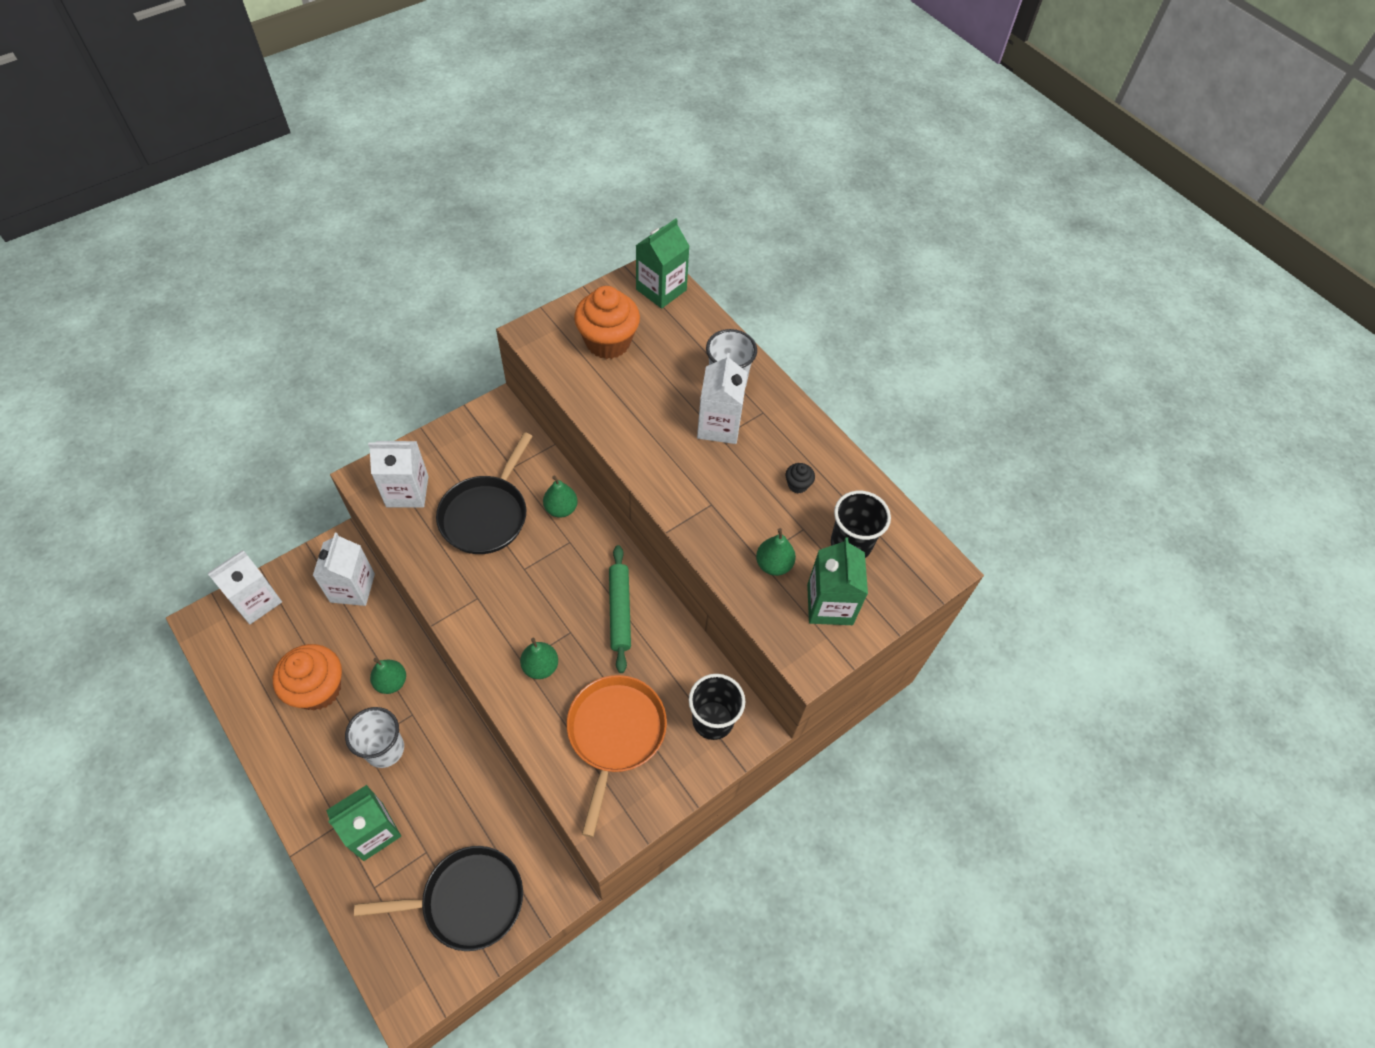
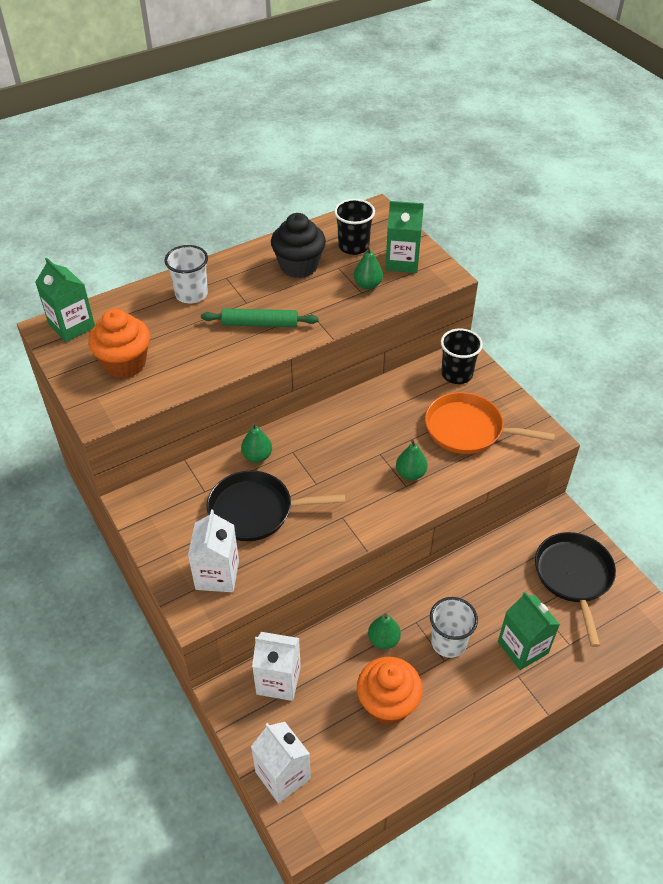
camera: 80 degrees left, 10 degrees down
black pan [436,432,532,554] -> black pan turned 150 degrees clockwise [207,471,345,541]
green rolling pin [609,545,631,673] -> green rolling pin moved to [201,308,319,327]
white carton [697,353,747,444] -> none
black cupcake [786,463,815,493] -> black cupcake [271,213,326,278], size x2.36

